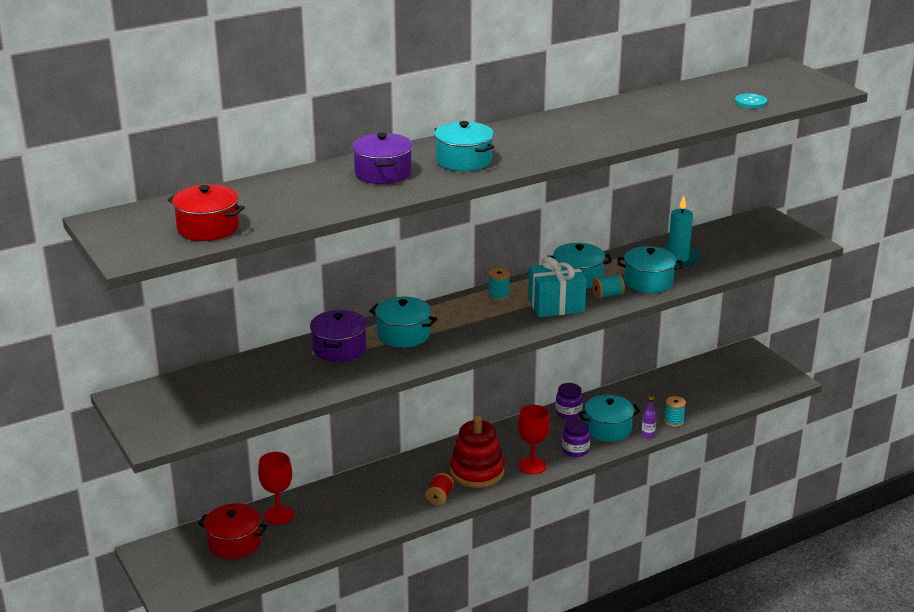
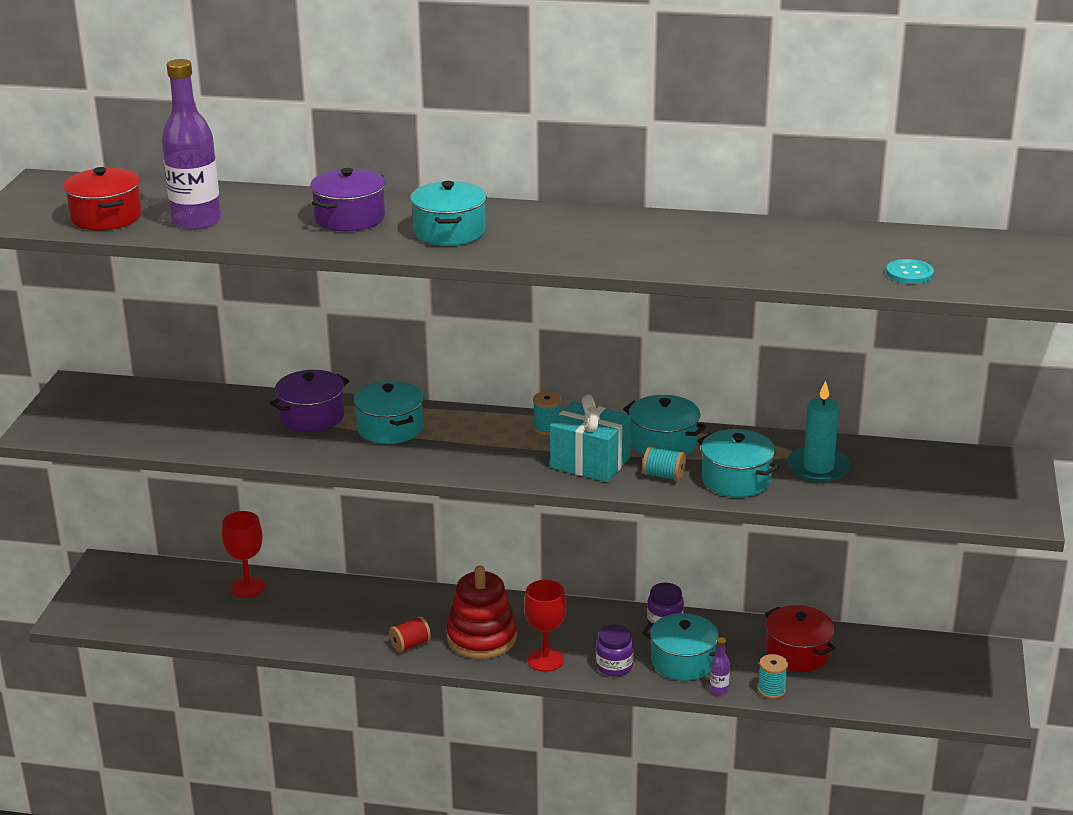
camera: 40 degrees right, 0 degrees up
red pot [198,503,267,559] -> red pot moved to [765,605,835,672]
none -> purple bottle [162,59,221,230]

